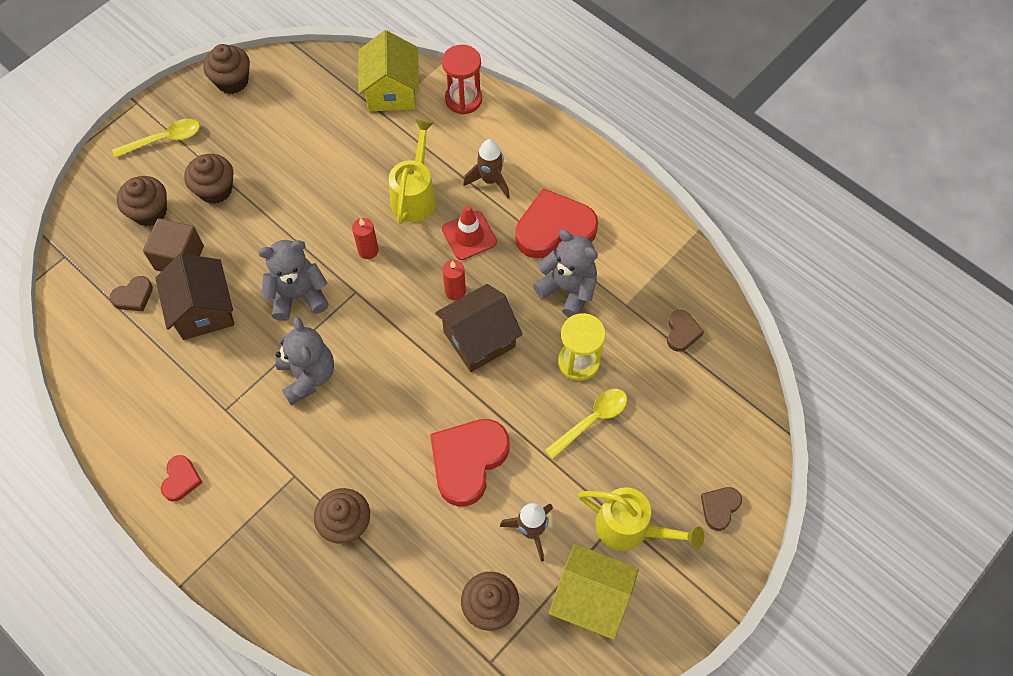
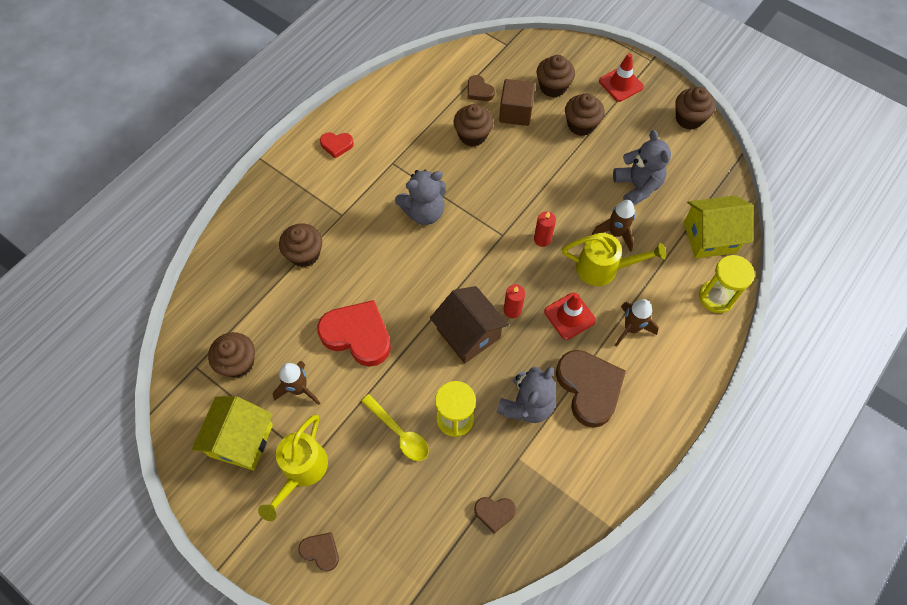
camera: 85 degrees right, 0 degrees up
yellow spoon [112,119,200,158] -> red traffic cone [599,53,644,102]
brown house [155,254,234,340] -> brown cupcake [453,104,493,147]
grey teddy bear [258,240,329,321] -> grey teddy bear moved to [613,130,671,205]
red hourglass [442,45,482,115] -> yellow hourglass [699,255,755,313]
red heart [515,188,598,258] -> brown heart [556,350,626,428]
none -> brown rocket [592,200,635,252]

